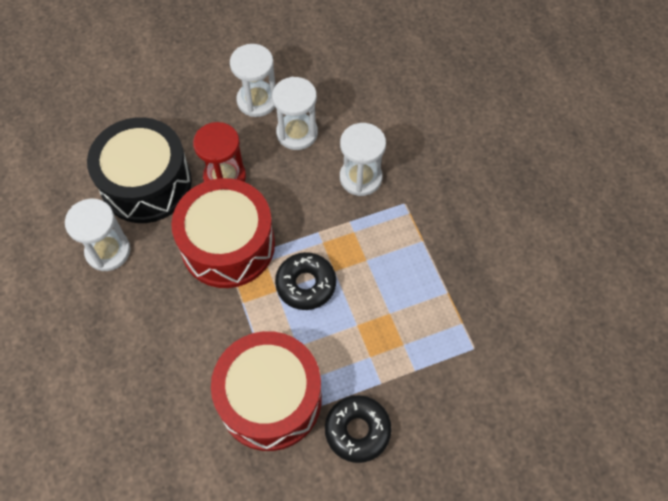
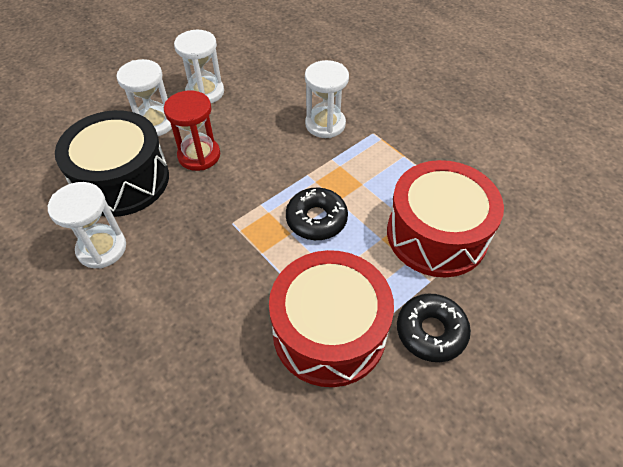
camera: 20 degrees left, 10 degrees down
red drum [171,178,275,288] -> red drum moved to [387,160,504,277]
white hourglass [272,77,318,150] -> white hourglass moved to [116,59,172,136]

